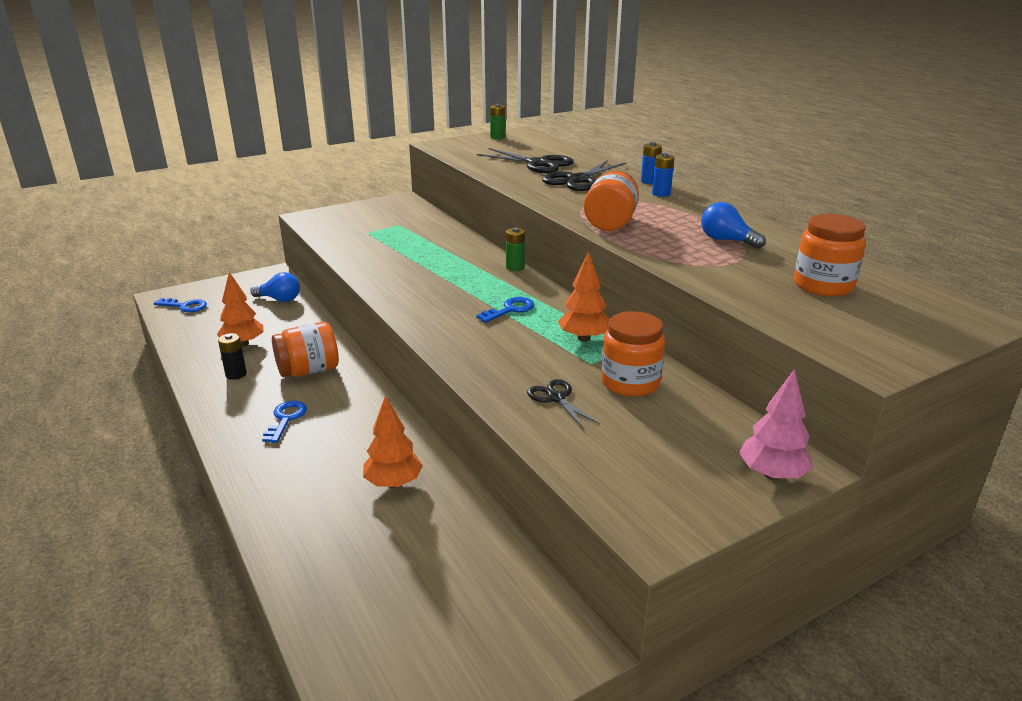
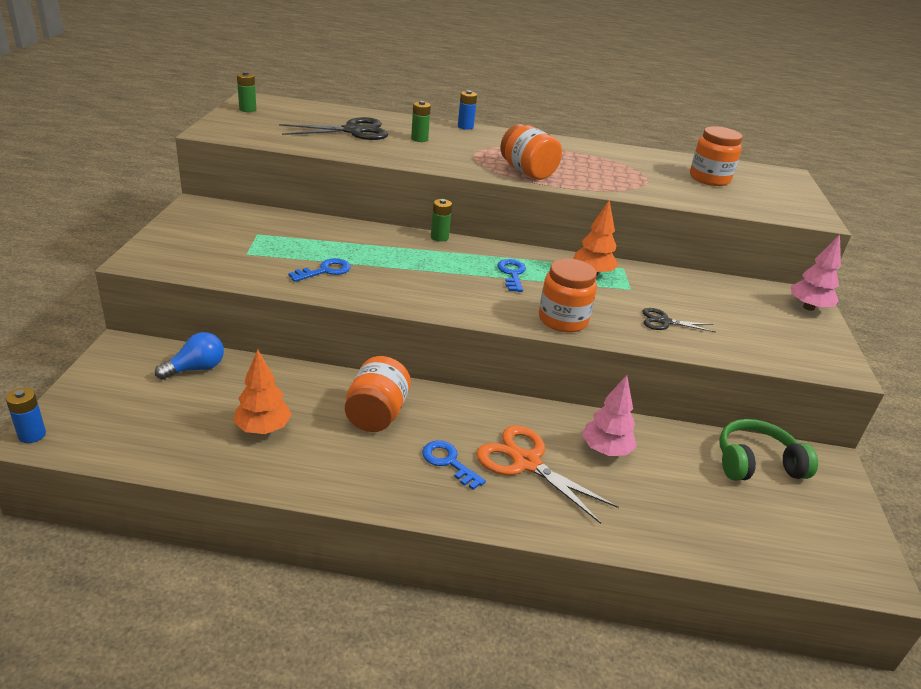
camera: 55 degrees left, 5 degrees up
blue key [153,298,207,313] -> blue key moved to [288,258,351,282]
black battery [218,333,247,380] -> none
orange tree [363,395,423,488] -> pink tree [582,375,637,456]
black scissors [542,160,627,191] -> green battery [411,101,431,142]
orange jar [601,311,665,397] -> orange jar moved to [539,258,597,333]
blue battery [652,153,674,197] -> blue battery moved to [6,388,46,443]
blue light bulb [701,202,766,249] -> none
none -> orange scissors [476,425,619,524]
none -> green headphones [719,419,818,481]

